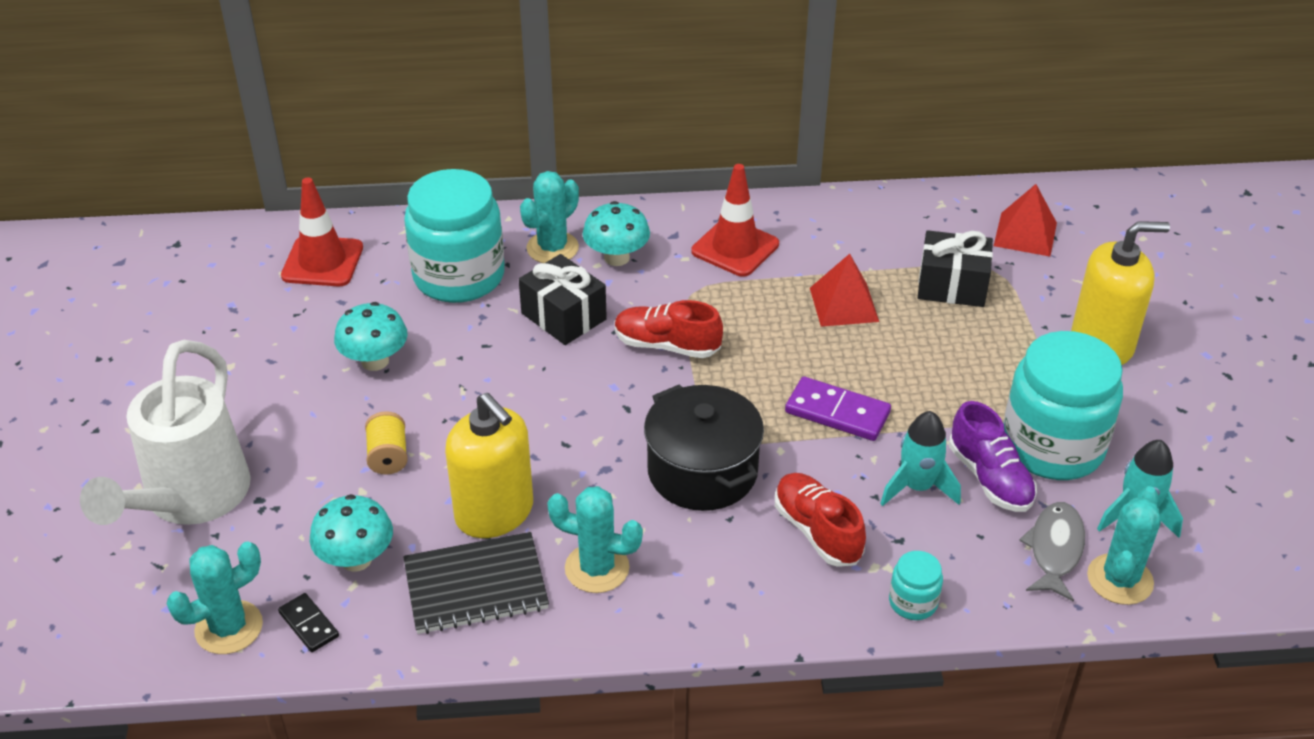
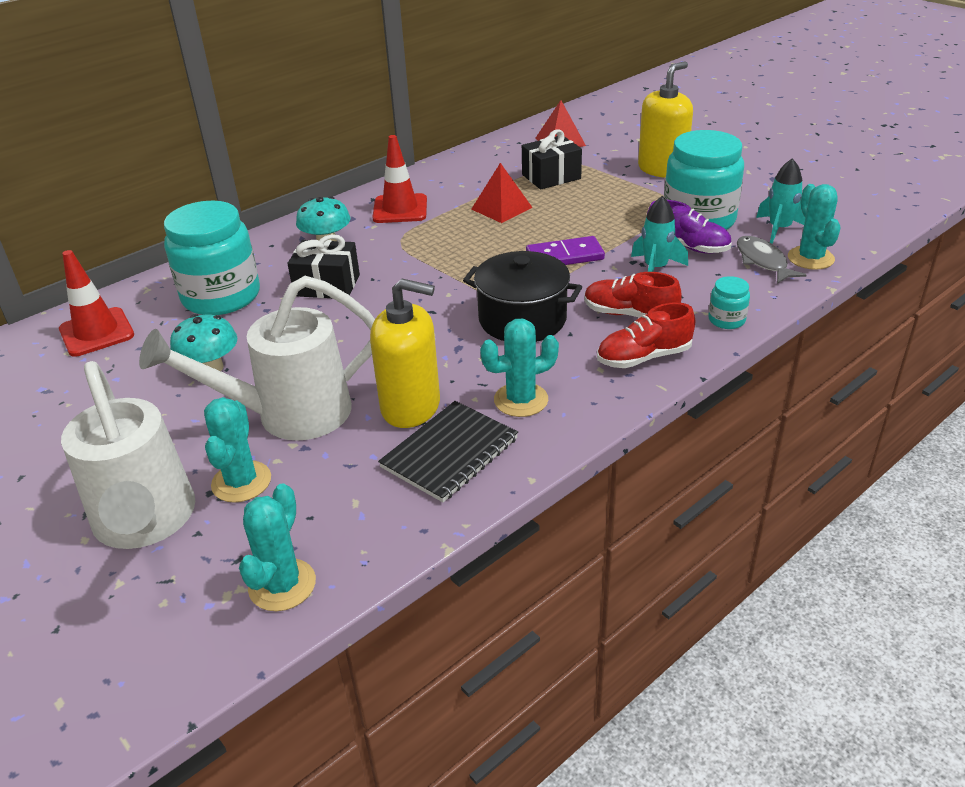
camera: 35 degrees left, 5 degrees down
black domino [278,593,339,652] -> none
turquoise mushroom [310,494,393,572] -> none
yellow spool [365,411,408,475] -> white watering can [139,276,375,441]
turquoise cactus [520,171,579,263] -> turquoise cactus moved to [204,397,271,503]
red shoe [615,300,723,358] -> red shoe moved to [597,302,695,368]

